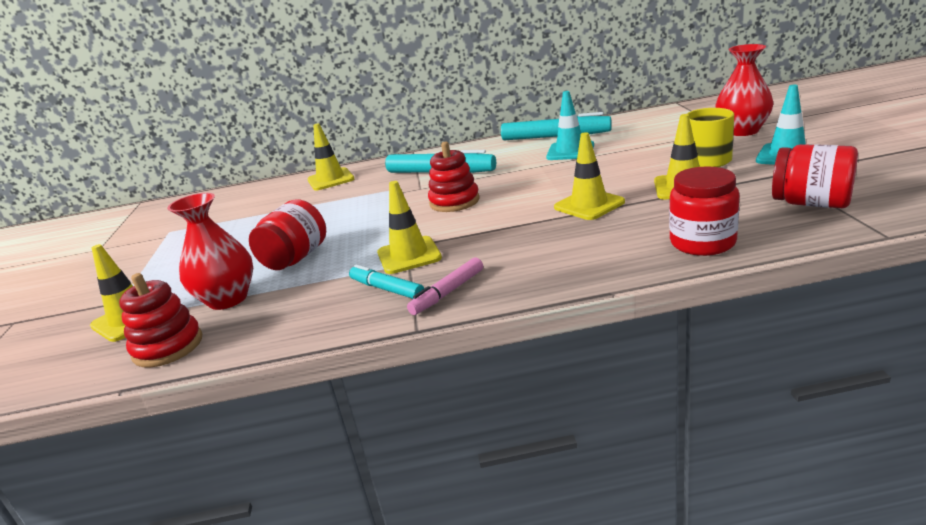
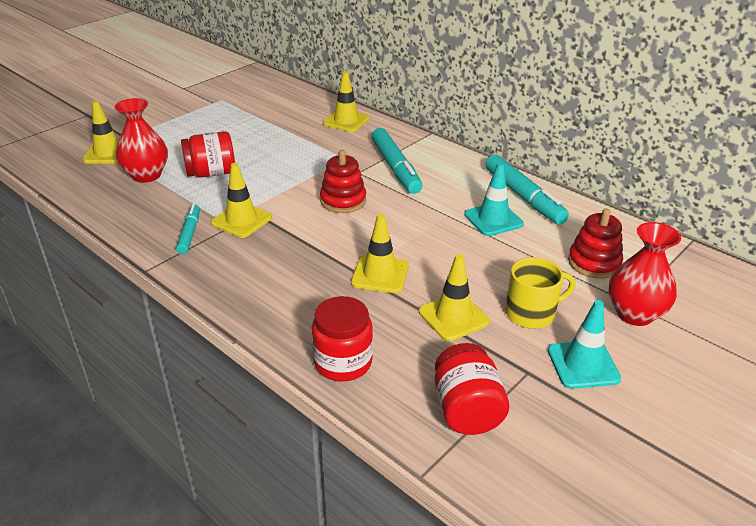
camera: 45 degrees right, 10 degrees up
red stacking toy [119,273,202,368] -> red stacking toy moved to [568,209,623,279]
pink marker [407,257,483,315] -> none

